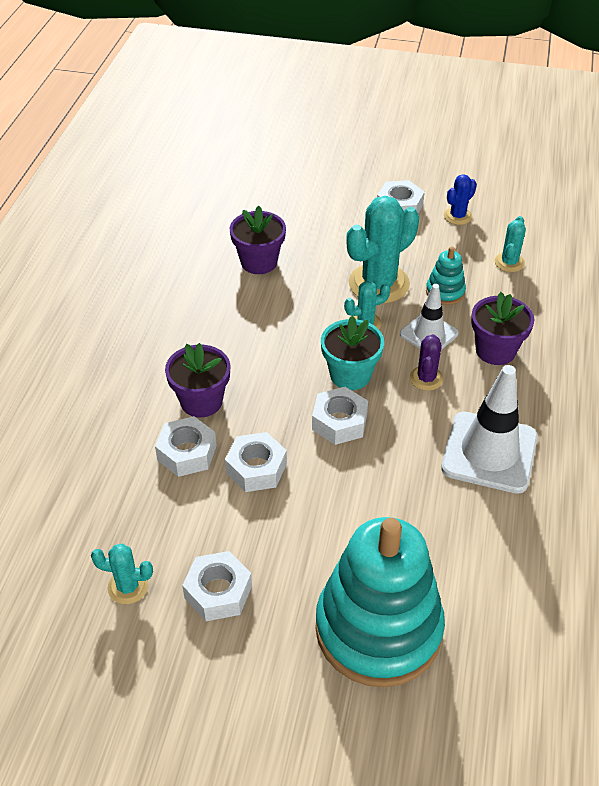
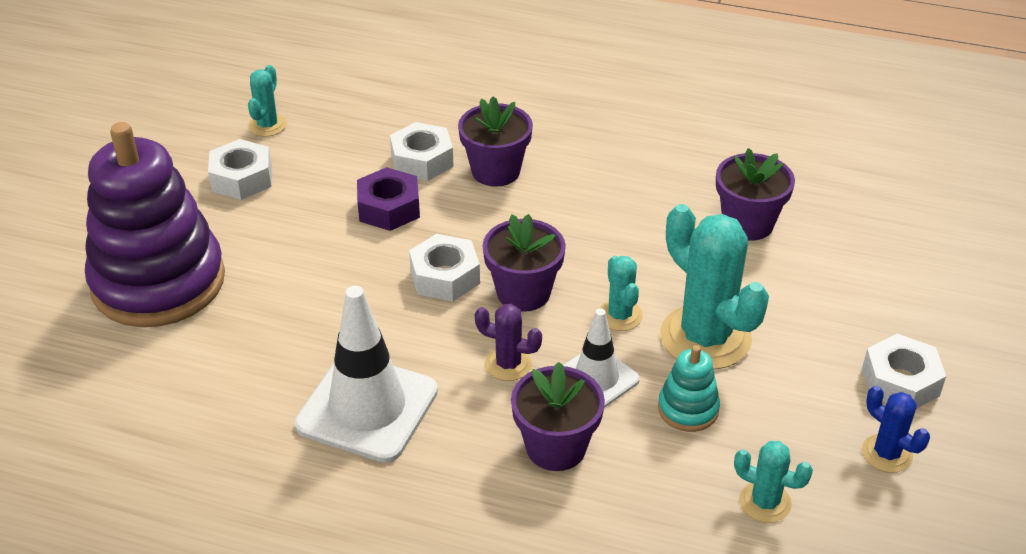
camera: 95 degrees right, 5 degrees down
white nut [225,432,287,492] -> purple nut [357,167,420,231]
turquoise stacking toy [315,517,445,687] -> purple stacking toy [85,122,225,327]
turquoise flower pot [321,316,384,390] -> purple flower pot [483,214,566,312]

